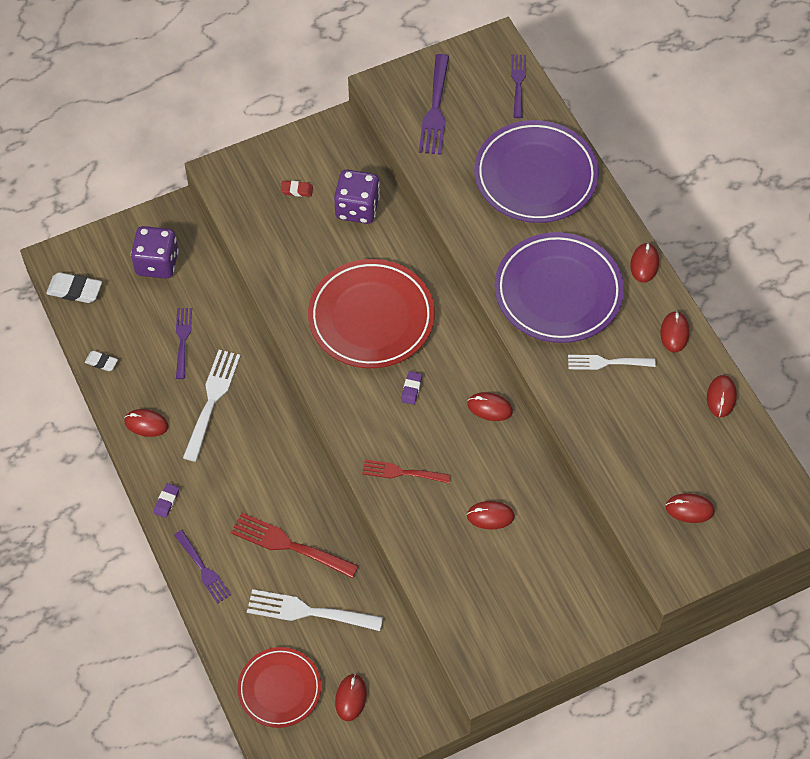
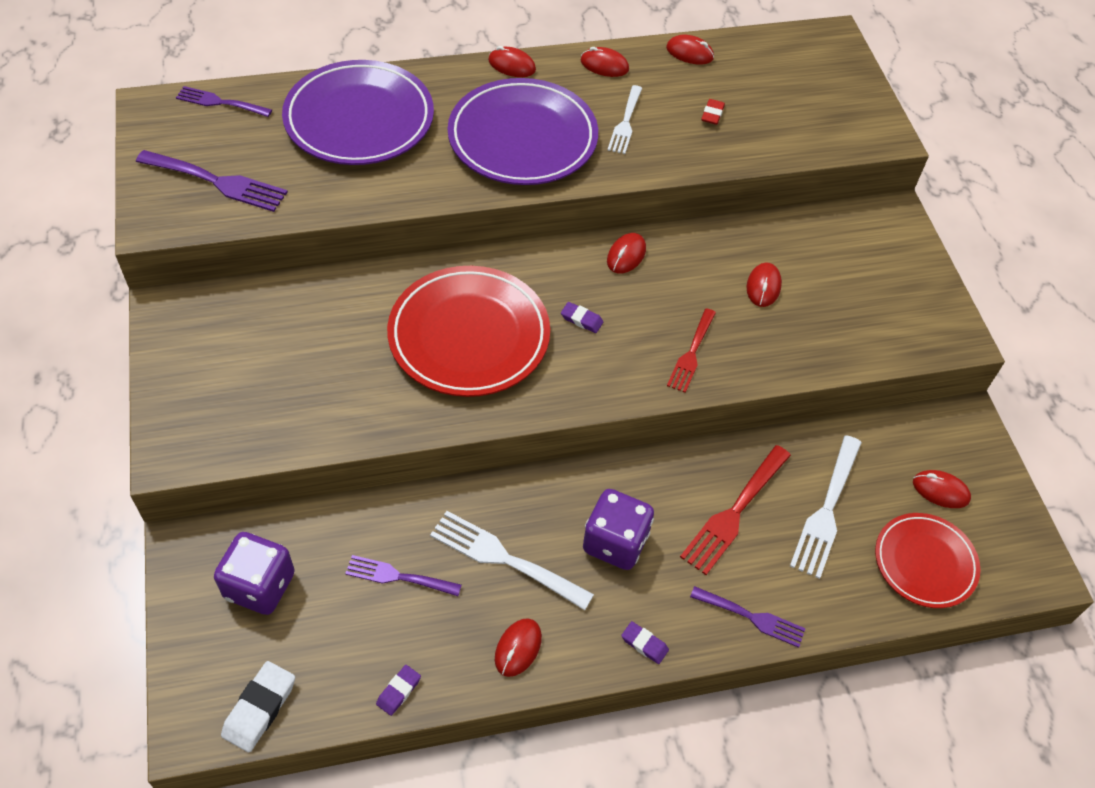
camera: 80 degrees left, 5 degrees down
white eraser [85,351,118,371] -> purple eraser [376,665,421,716]
purple fork [174,530,231,604] -> purple fork turned 45 degrees clockwise [690,586,806,648]
red eraser [281,181,313,197] -> red eraser moved to [701,99,725,125]
purple dice [334,169,380,224] -> purple dice moved to [583,489,654,570]
red mouse [665,493,715,523] -> none

